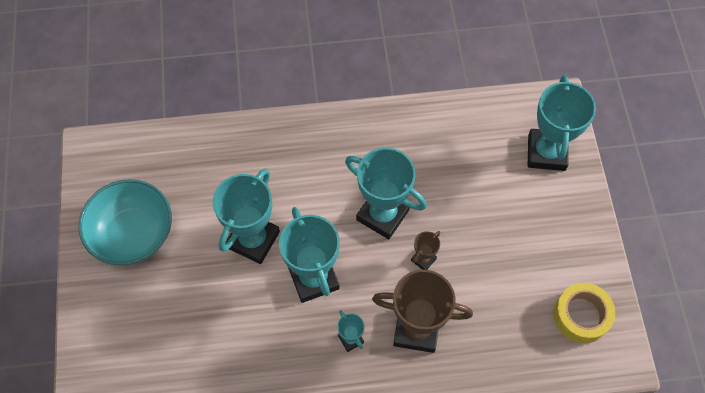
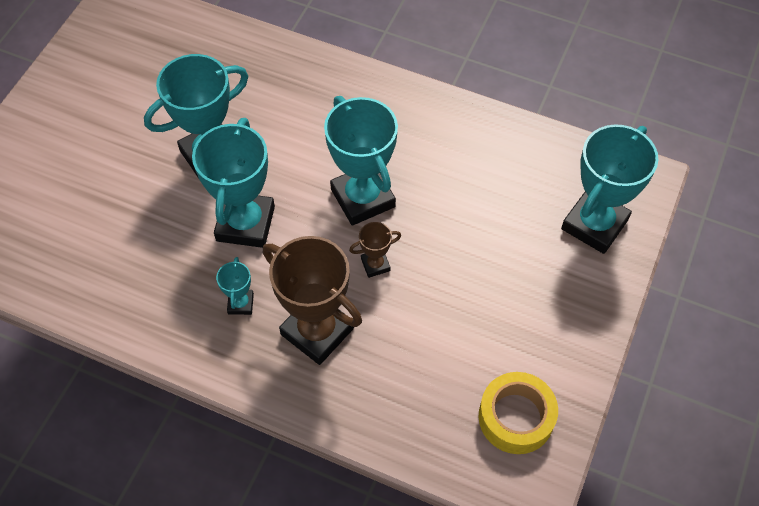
camera: 30 degrees right, 5 degrees down
turquoise bowl [79,179,172,265] -> none

